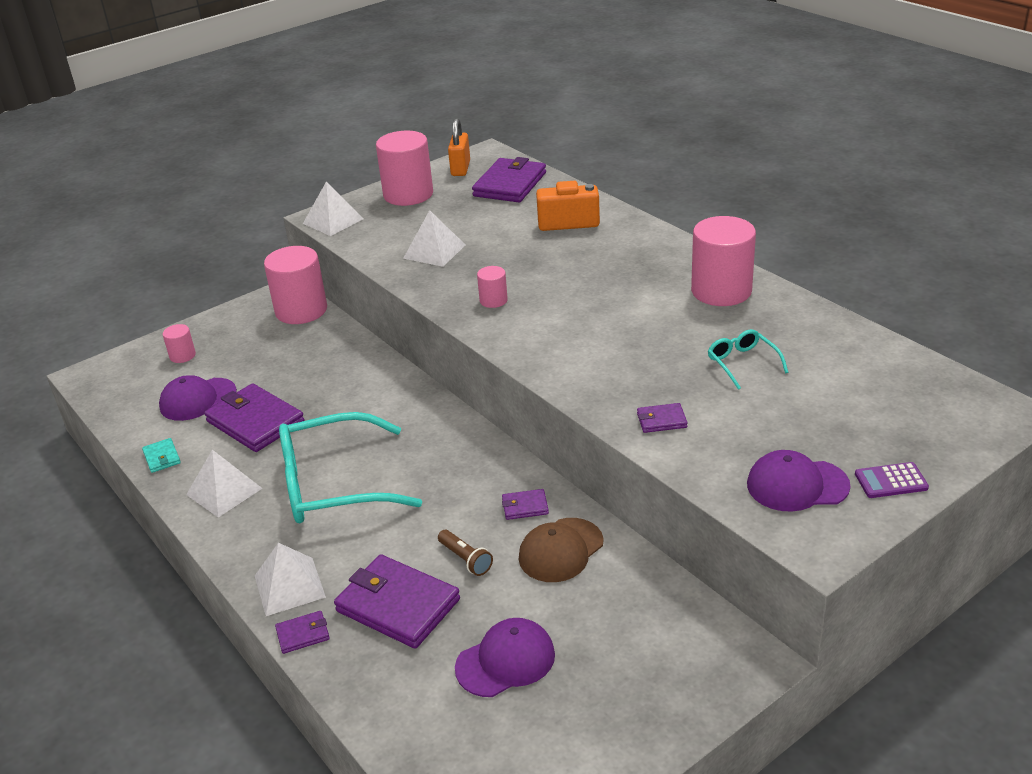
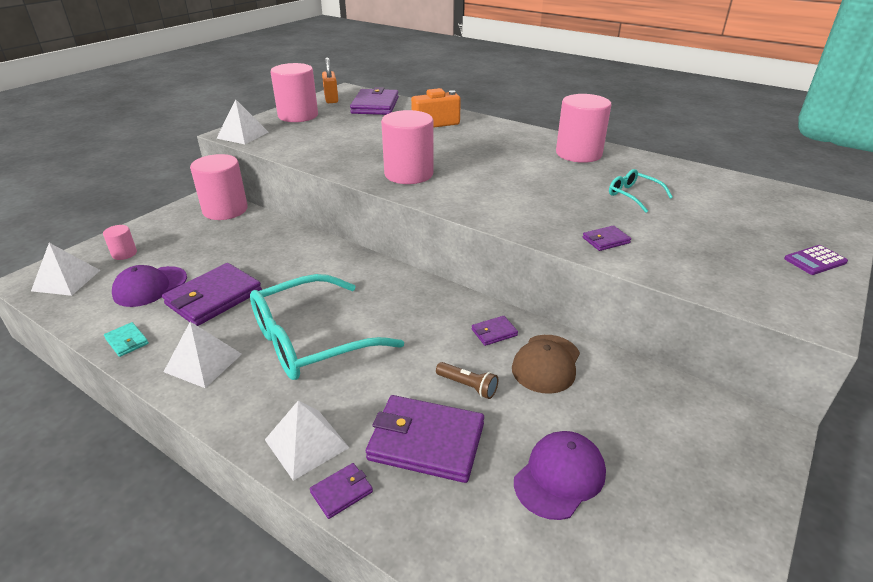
camera: 20 degrees left, 0 degrees up
purple wallet [204,383,305,452] -> purple wallet turned 75 degrees counterclockwise [162,263,262,326]
white pyramid [403,210,466,267] -> white pyramid moved to [31,243,100,296]
pink cylinder [477,266,508,308] -> pink cylinder [381,110,434,184], size x2.11
purple cap [747,450,851,512] -> none

